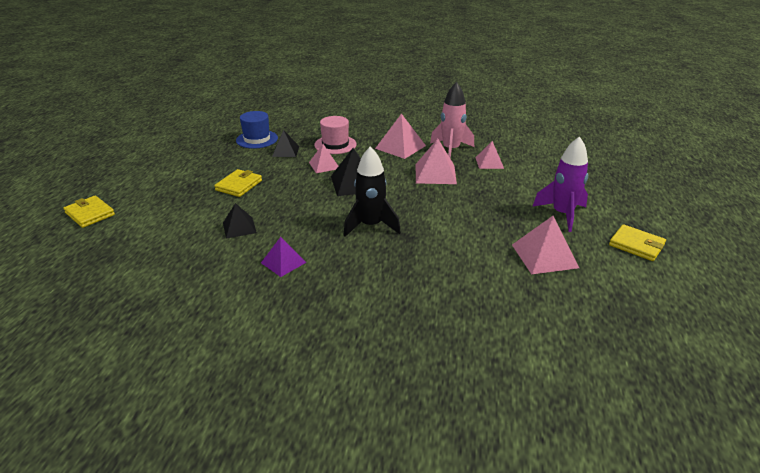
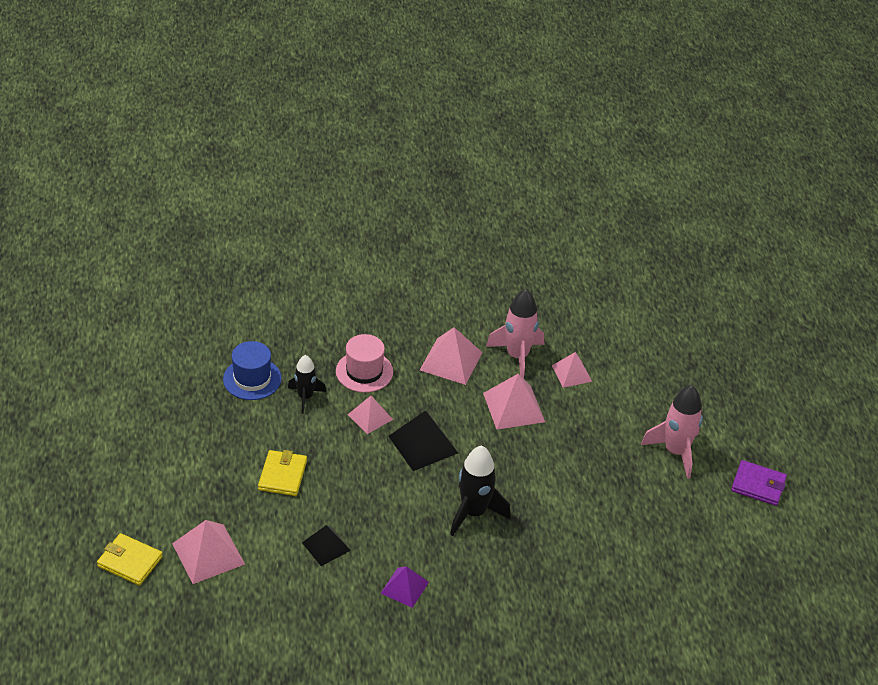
camera: 20 degrees left, 10 degrees up
black pyramid [272,130,299,157] -> black rocket [288,355,326,414]
pink pyramid [512,216,579,274] -> pink pyramid moved to [172,520,245,584]
purple rocket [532,136,588,232] -> pink rocket [641,385,703,479]
yellow wallet [609,224,666,261] -> purple wallet [731,460,787,506]

